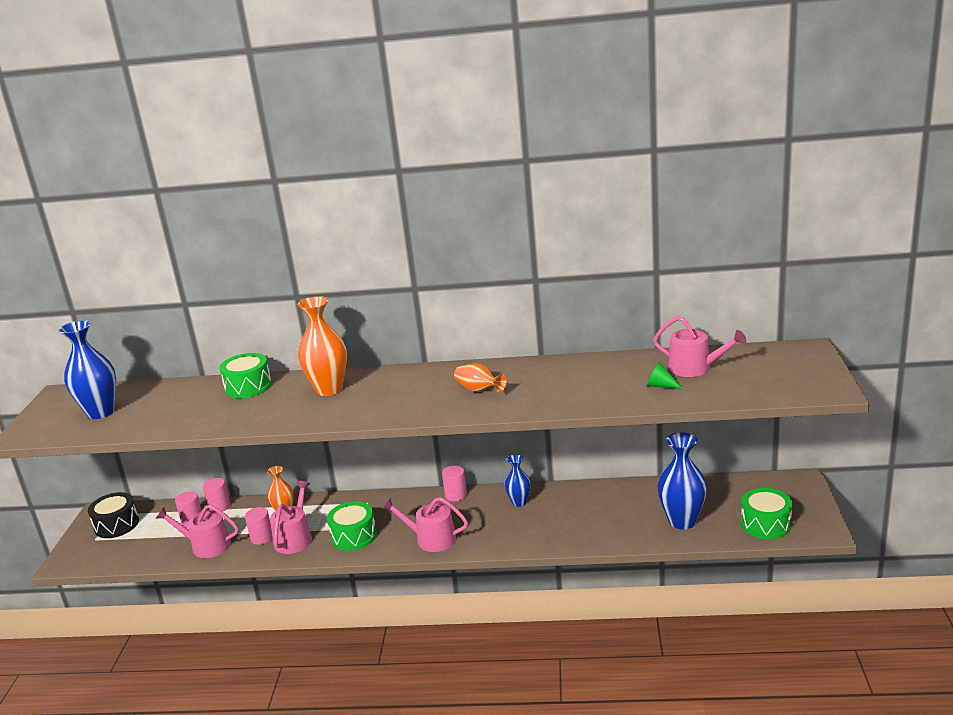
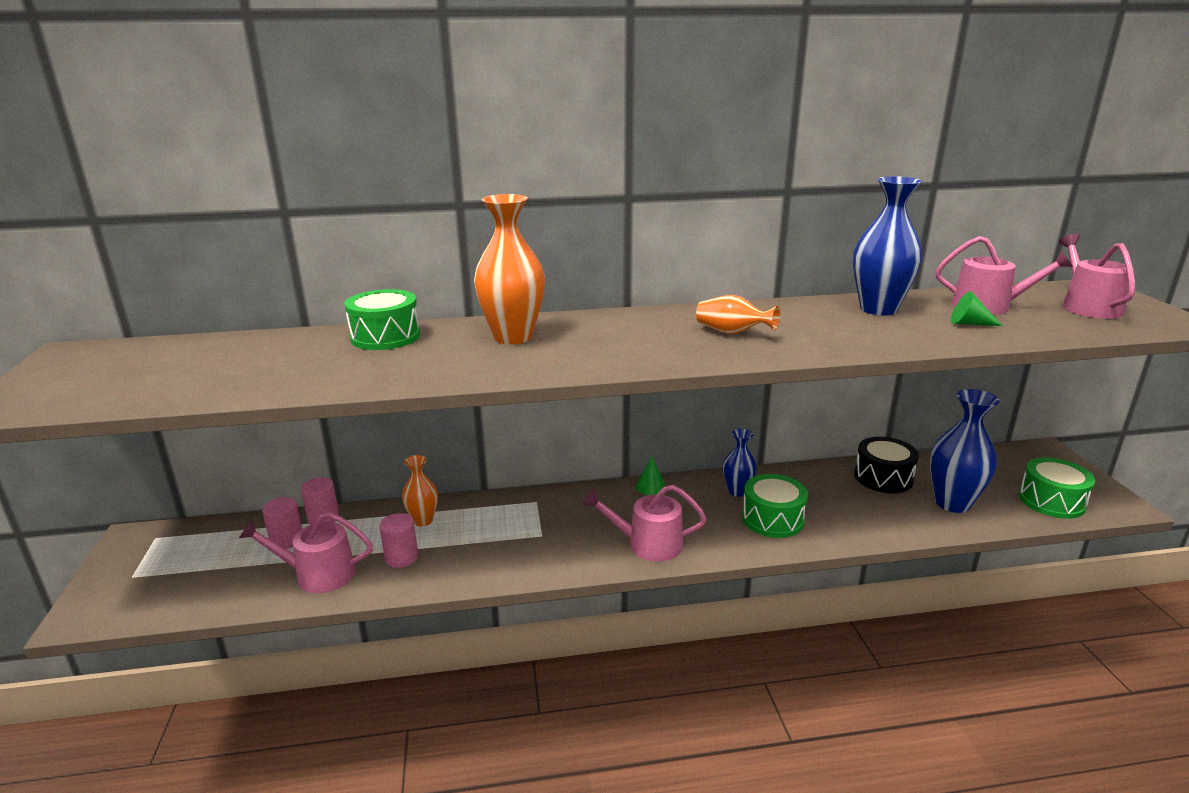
camera: 15 degrees left, 0 degrees up
blue vase [59,320,116,419] -> blue vase moved to [853,176,923,315]
black drum [88,492,139,538] -> black drum moved to [854,437,919,493]
pink watering can [270,481,312,554] -> pink watering can moved to [1059,234,1135,319]
green drum [327,501,377,551] -> green drum moved to [742,474,808,538]
pink cylinder [442,465,467,502] -> green cone [636,455,666,495]

